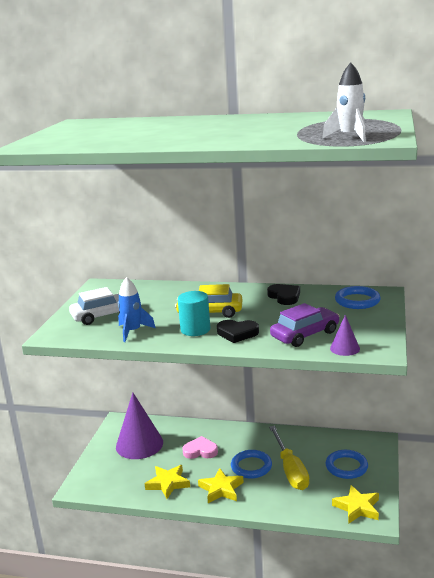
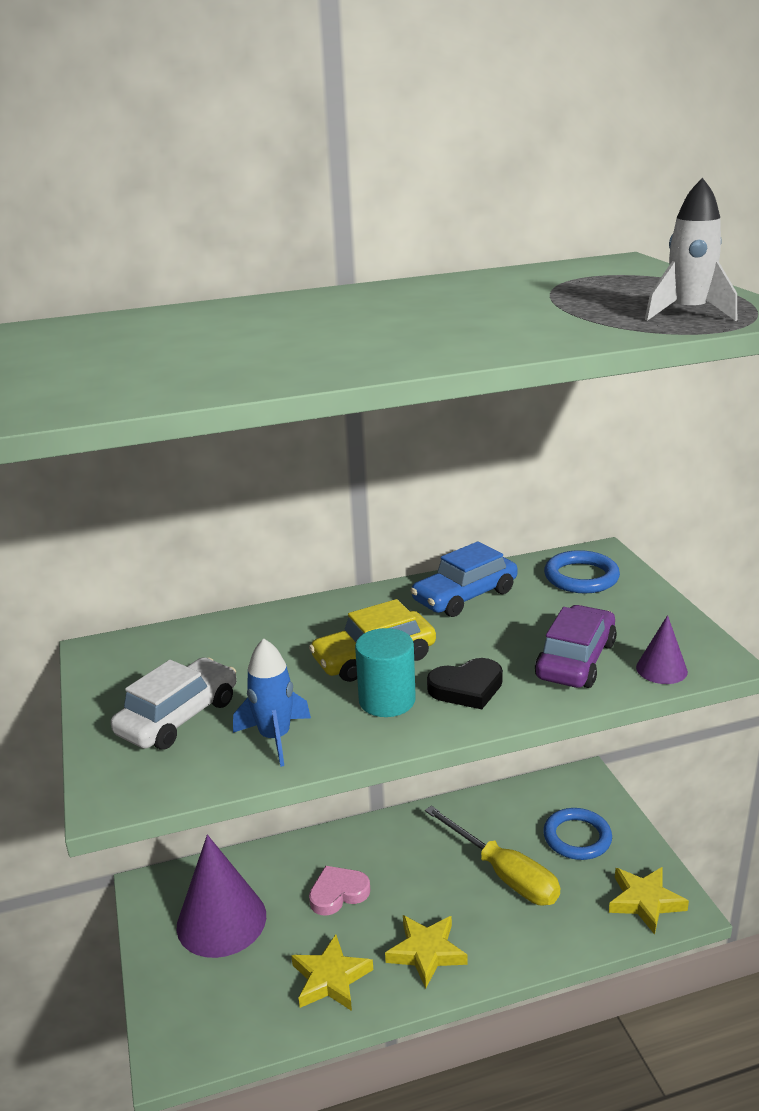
camera: 30 degrees left, 5 degrees up
blue ring [231,450,272,479] -> none
black heart [267,284,300,305] -> blue car [410,541,518,617]

